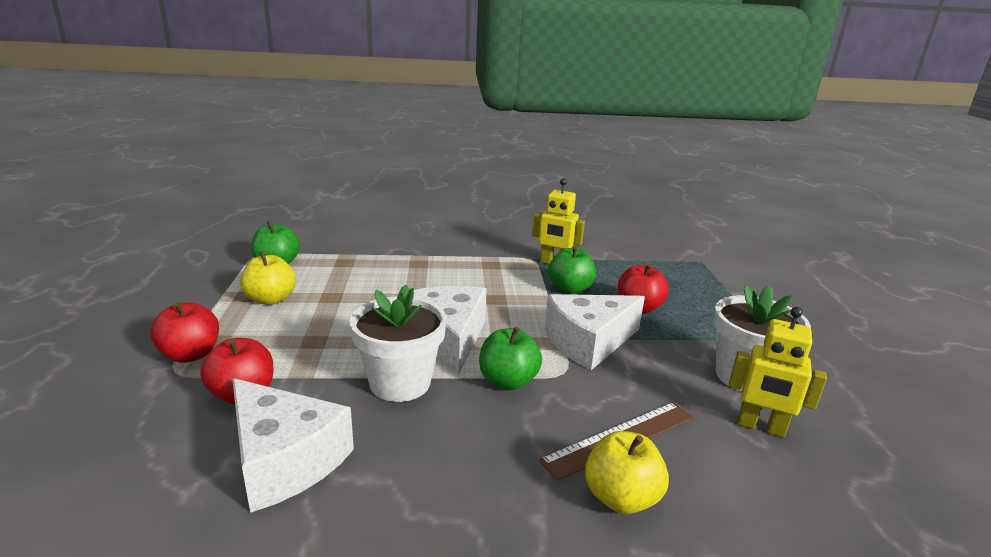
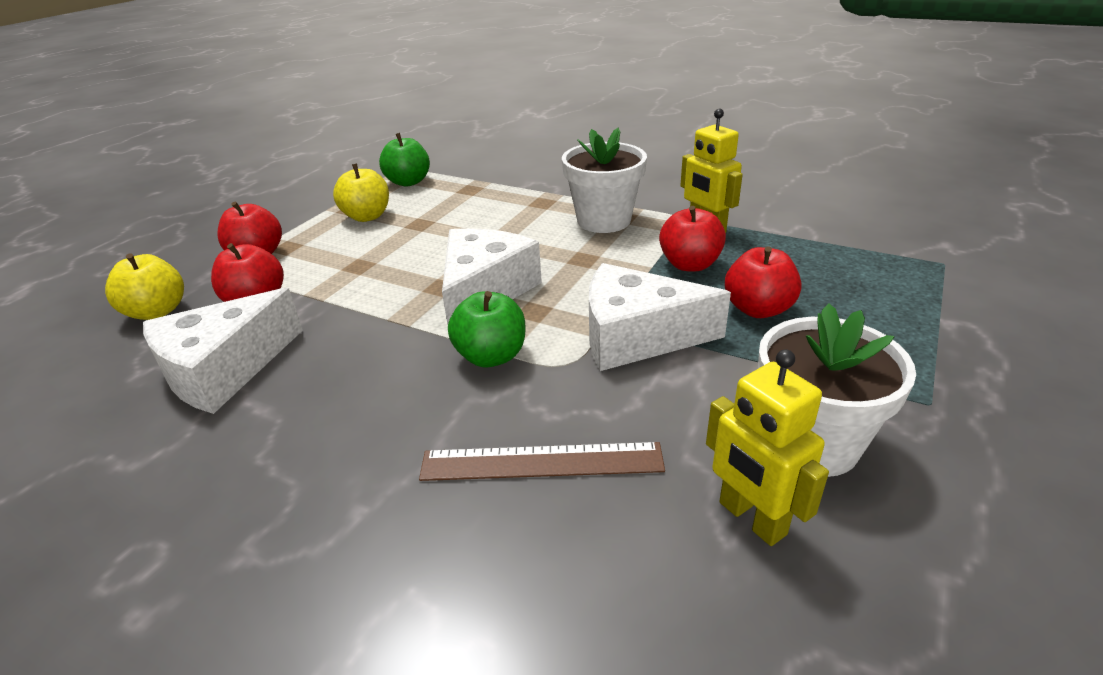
camera: 35 degrees right, 10 degrees up
white cheese [232,378,354,513] -> white cheese turned 60 degrees clockwise [143,288,303,414]
white flower pot [350,285,446,402] -> white flower pot moved to [562,128,647,233]
green apple [548,246,596,294] -> red apple [659,206,726,272]
yellow apple [585,431,669,514] -> yellow apple moved to [105,254,184,320]

